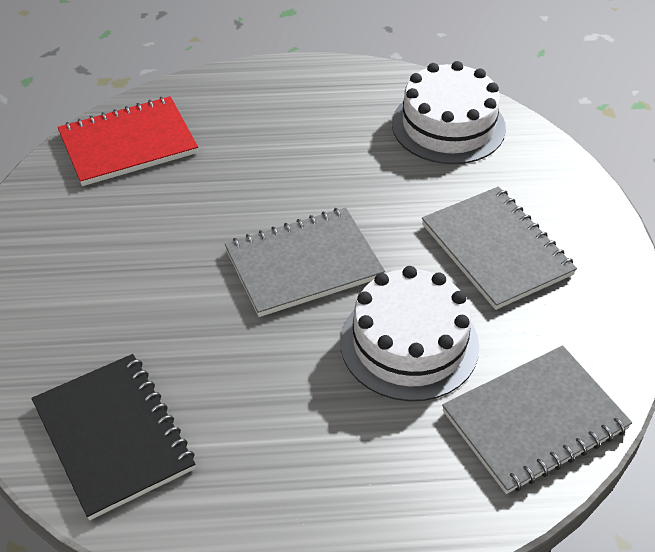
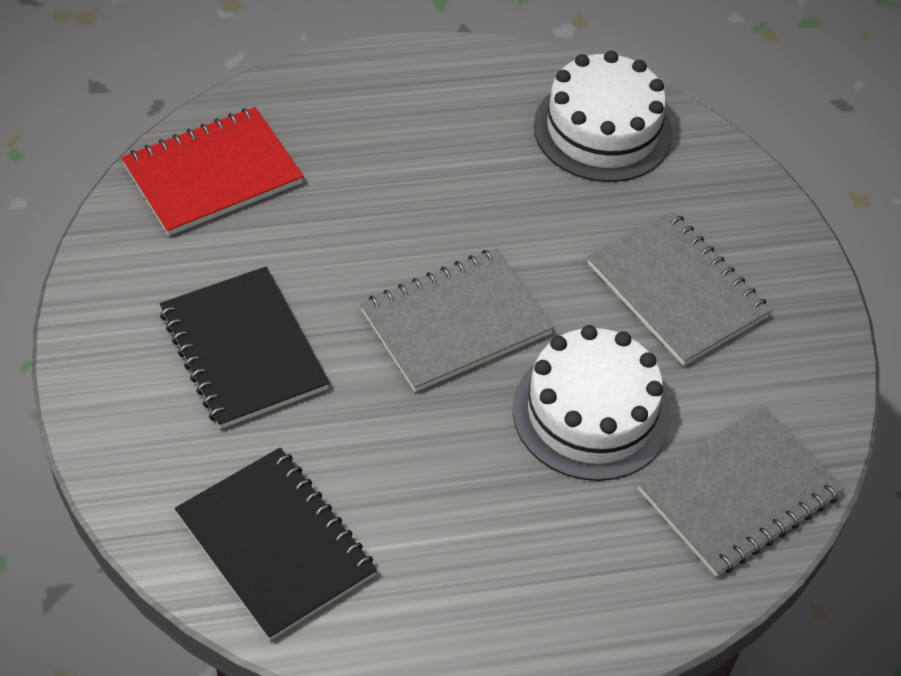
camera: 10 degrees left, 5 degrees up
none -> black notebook [160,267,330,429]

